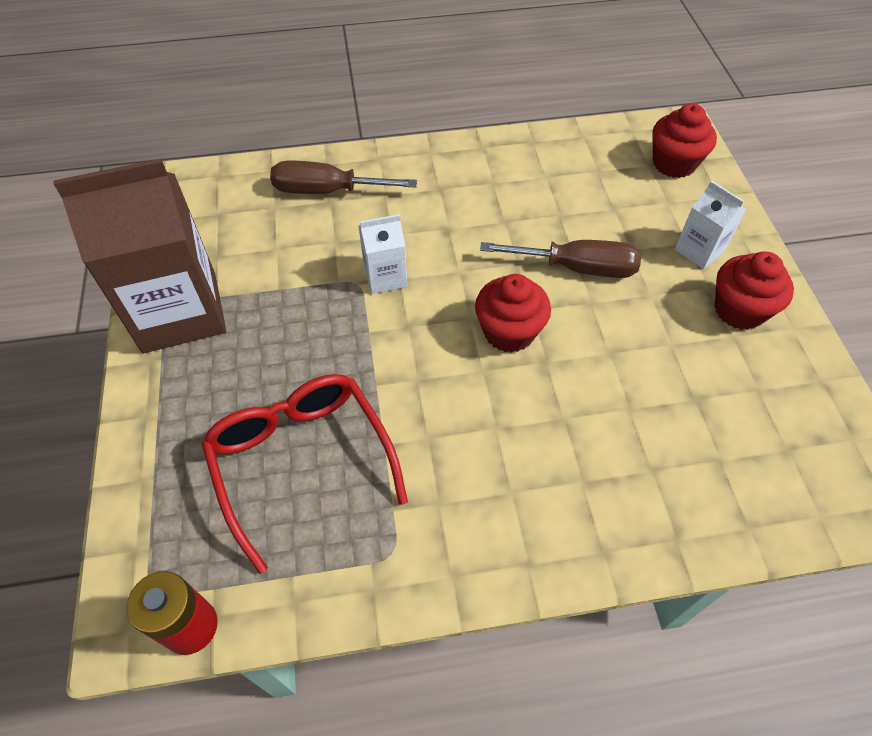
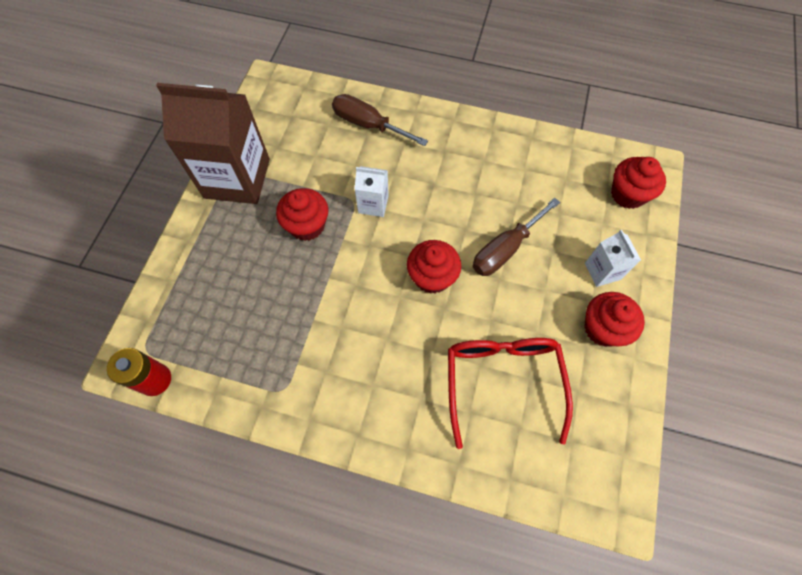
camera: 25 degrees right, 10 degrees up
red glasses [201,374,408,574] -> red glasses moved to [448,338,573,449]
brown screwdriver [480,240,641,278] -> brown screwdriver turned 105 degrees clockwise [473,198,560,276]
none -> red cupcake [276,188,328,241]

